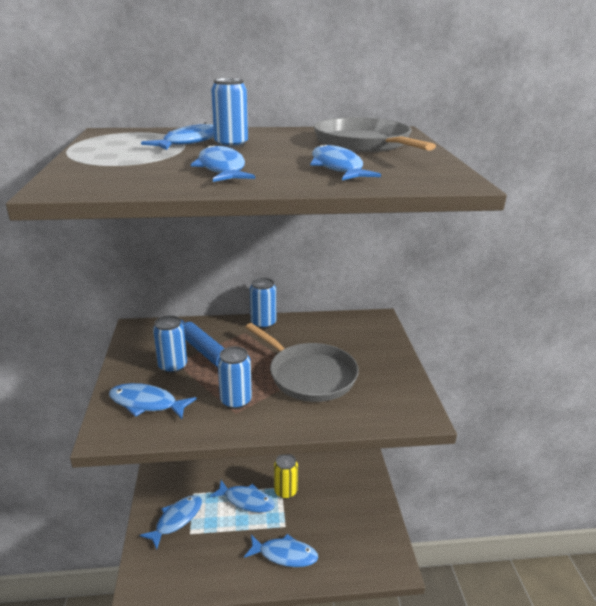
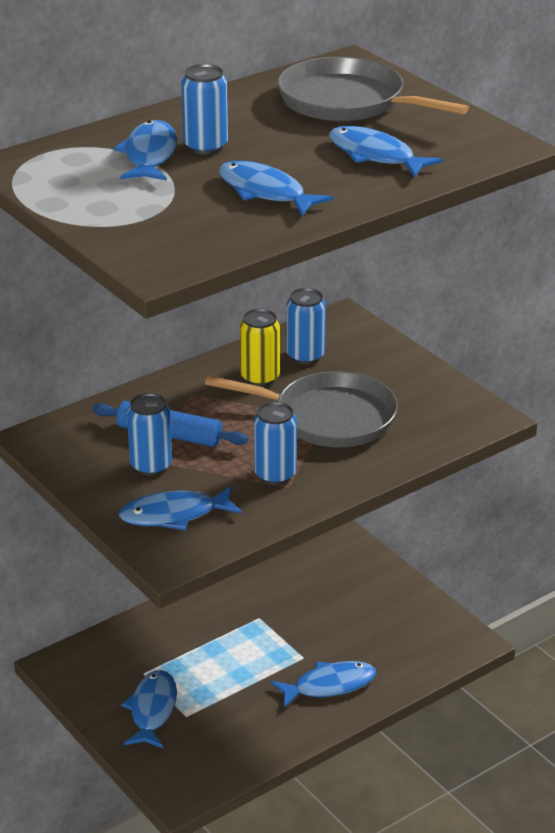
camera: 30 degrees left, 5 degrees up
blue fish [209,480,275,513] -> none
blue can [250,278,276,329] -> blue can moved to [287,288,326,364]
yellow can [274,454,298,499] -> yellow can moved to [240,309,280,386]

